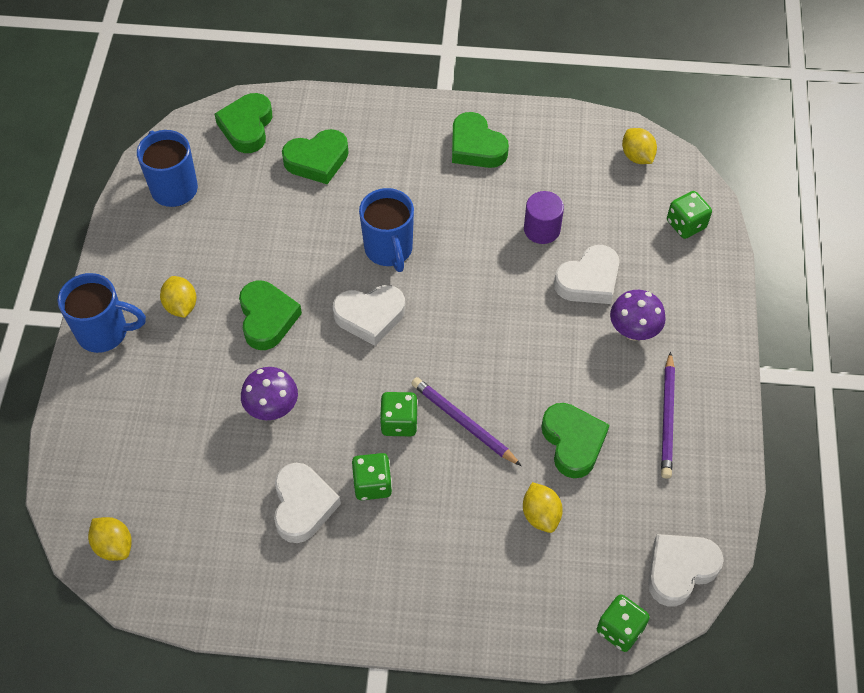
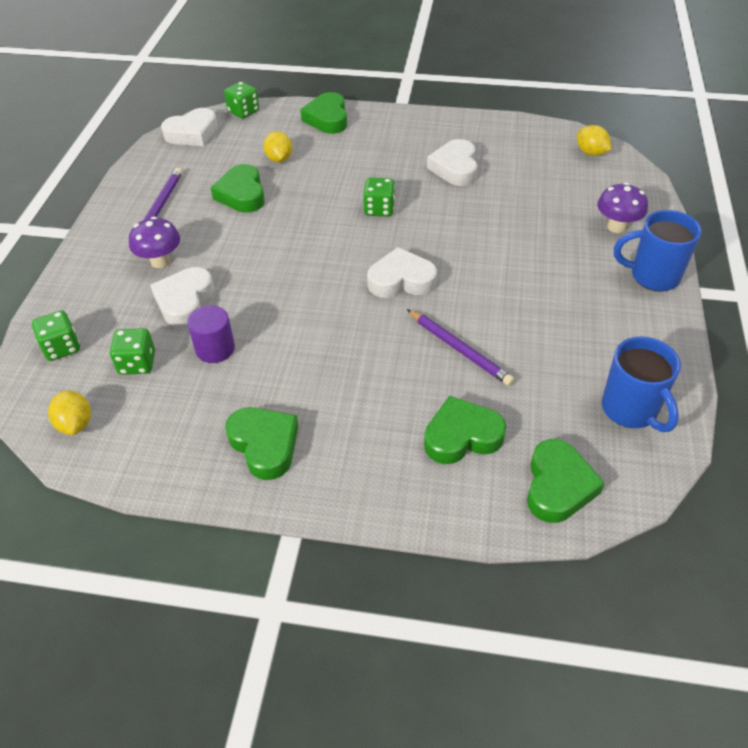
camera: 175 degrees left, 10 degrees down
yellow lemon [160,276,196,318] -> none
green heart [239,281,302,350] -> green heart moved to [300,92,347,134]
purple mushroom [241,367,298,420] -> purple mushroom moved to [597,183,648,233]
green dice [352,453,392,500] -> green dice moved to [110,328,155,375]
blue mug [359,188,414,272] -> none
purple pencil [411,377,521,466] -> purple pencil moved to [407,309,515,386]
white heart [554,245,619,304] -> white heart turned 45 degrees counterclockwise [150,267,214,327]

